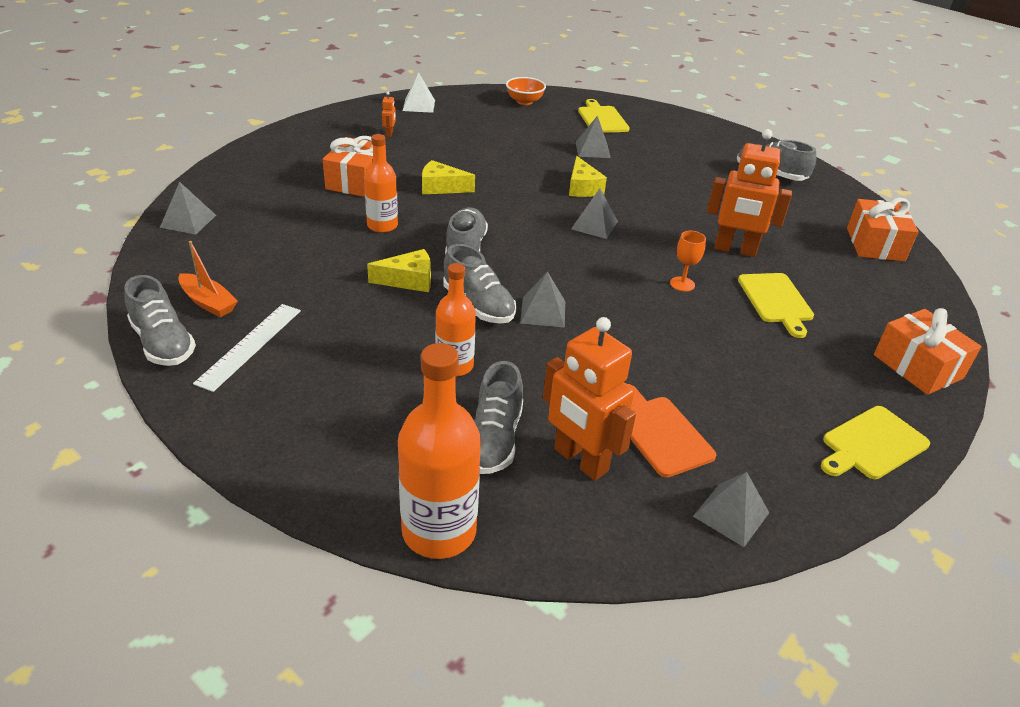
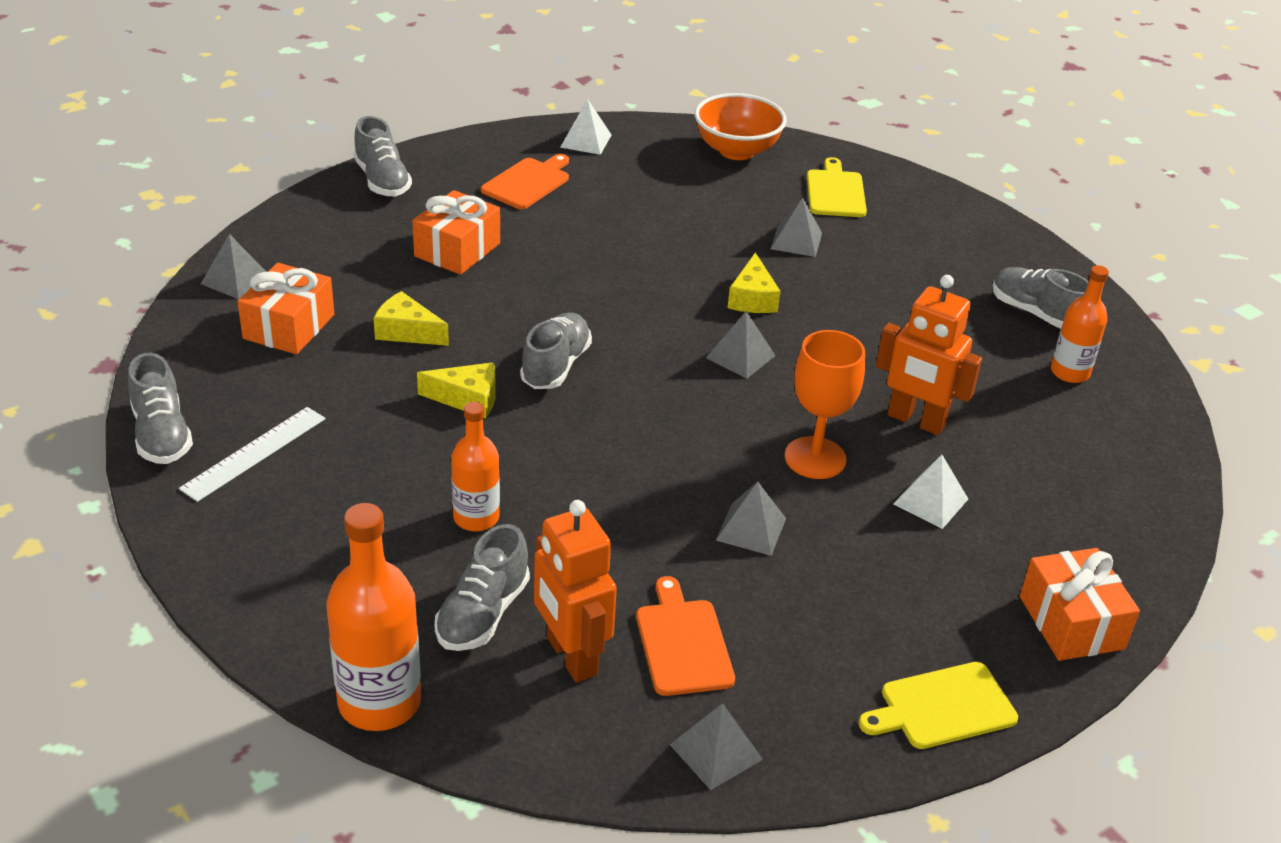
camera: 15 degrees right, 0 degrees up
orange boat [178,241,238,317] -> none
orange bottle [364,134,398,233] -> orange bottle moved to [1051,265,1109,383]
orange robot [382,92,396,137] -> orange cutting board [481,154,569,209]
yellow cheese [422,160,475,194] -> yellow cheese moved to [374,291,449,346]
grey shoe [443,244,516,324] -> grey shoe moved to [354,116,412,196]
orange bowl [506,77,546,105] -> orange bowl [695,93,787,160], size x1.60
grey pyramid [520,272,565,328] -> grey pyramid moved to [716,482,786,556]
orange goblet [670,231,706,292] -> orange goblet [785,330,865,479], size x1.88
yellow cutting board [738,273,814,338] -> white pyramid [893,455,968,529]
orange gift [847,197,919,262] -> orange gift moved to [237,263,334,354]

